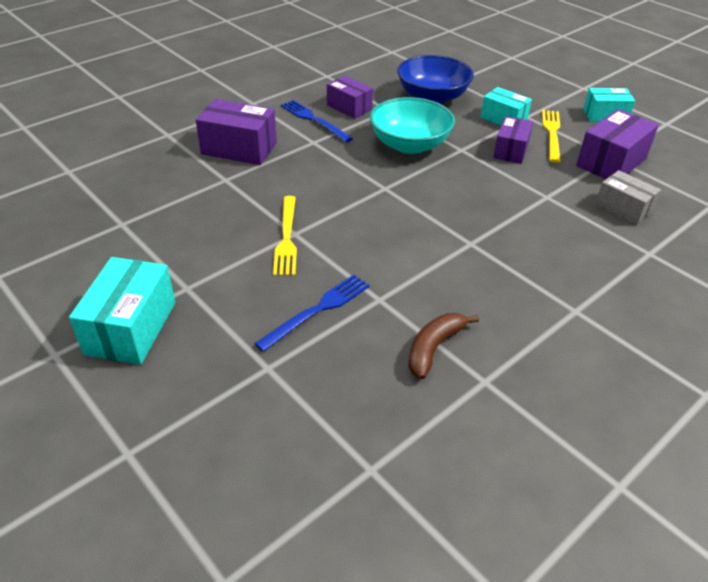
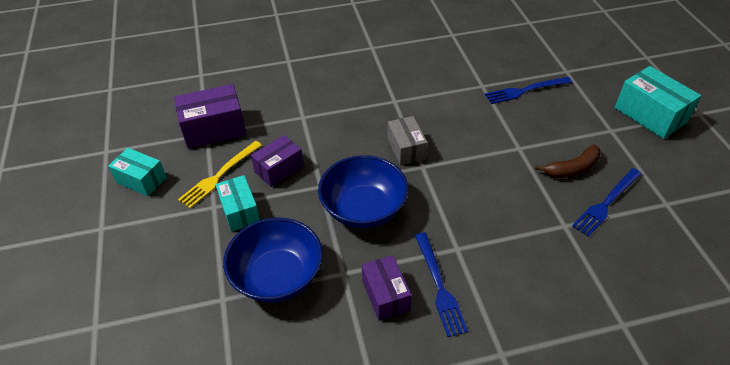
camera: 150 degrees left, 5 degrees up
turquoise box [69,257,175,365] -> turquoise box turned 75 degrees counterclockwise [615,66,701,139]
purple box [196,99,277,165] -> none
yellow fork [273,196,297,276] -> none
turquoise bowl [370,97,455,154] -> blue bowl [318,155,408,228]
brown banana [408,313,479,379] -> brown banana moved to [535,144,601,178]
grey box [595,170,661,225] -> grey box moved to [388,116,427,166]
none -> blue fork [572,168,642,237]

